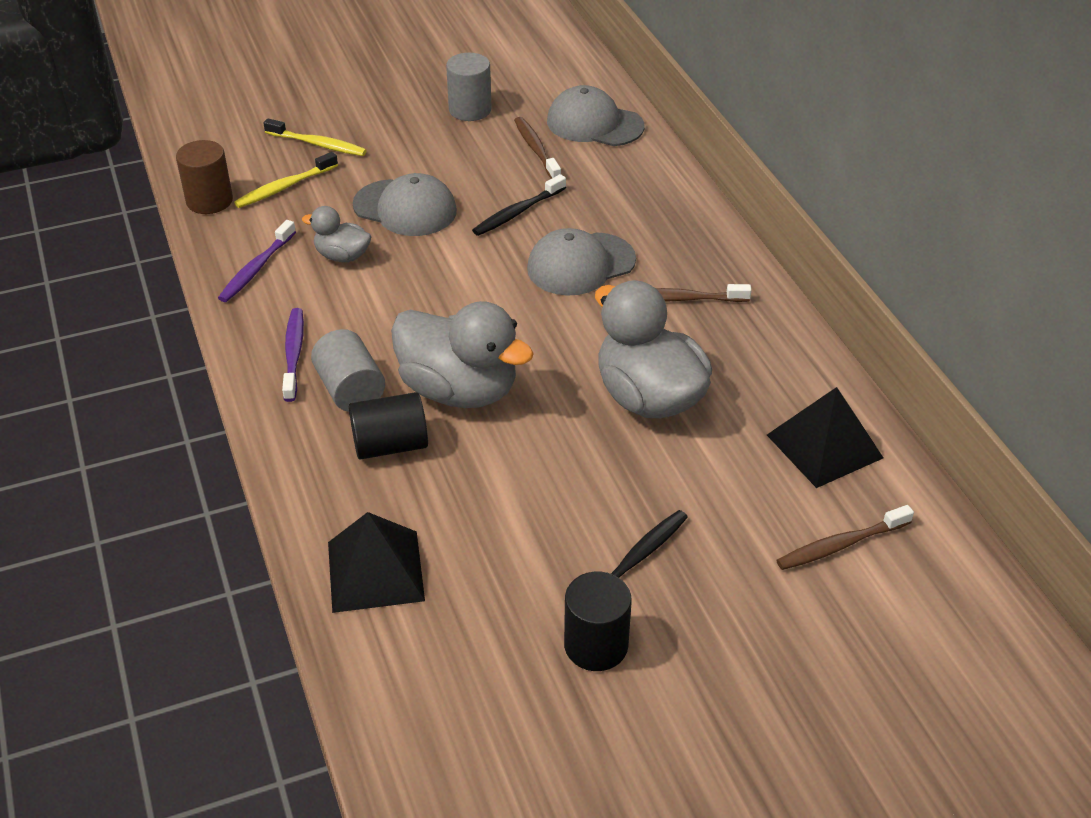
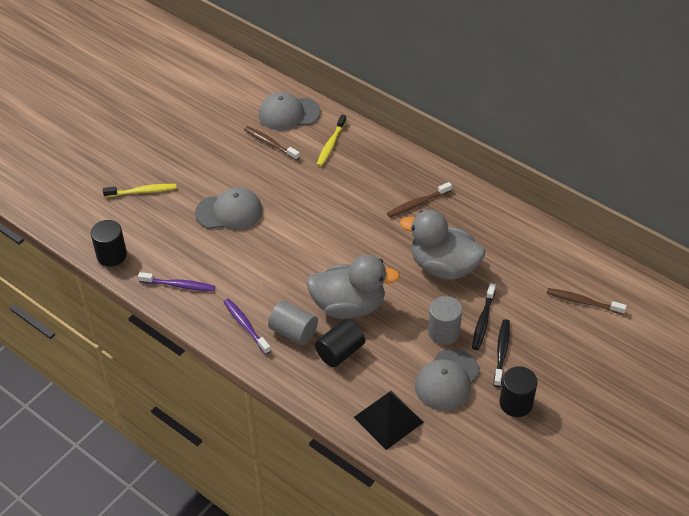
camera: 30 degrees left, 5 degrees up
brown cylinder [176,140,233,214] -> black cylinder [91,220,127,267]
purple toothbrush [218,220,296,302] -> purple toothbrush turned 75 degrees counterclockwise [138,272,215,291]
yellow toothbrush [234,152,338,208] -> yellow toothbrush moved to [316,114,346,167]
grey duck [302,206,371,262] -> none
grey cylinder [446,53,492,121] -> grey cylinder moved to [428,296,462,345]
black toothbrush [472,174,566,236] -> black toothbrush moved to [472,283,496,350]
grey cap [527,228,636,296] -> grey cap moved to [415,349,480,411]
black pyramid [767,387,884,488] -> none
brown toothbrush [776,505,914,570] -> brown toothbrush turned 75 degrees clockwise [547,288,627,315]

